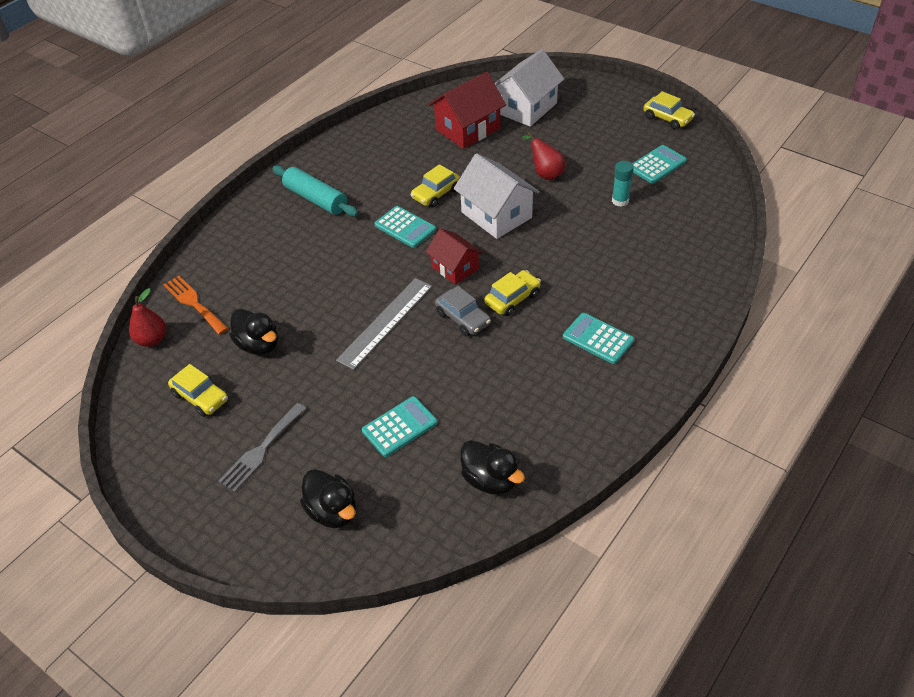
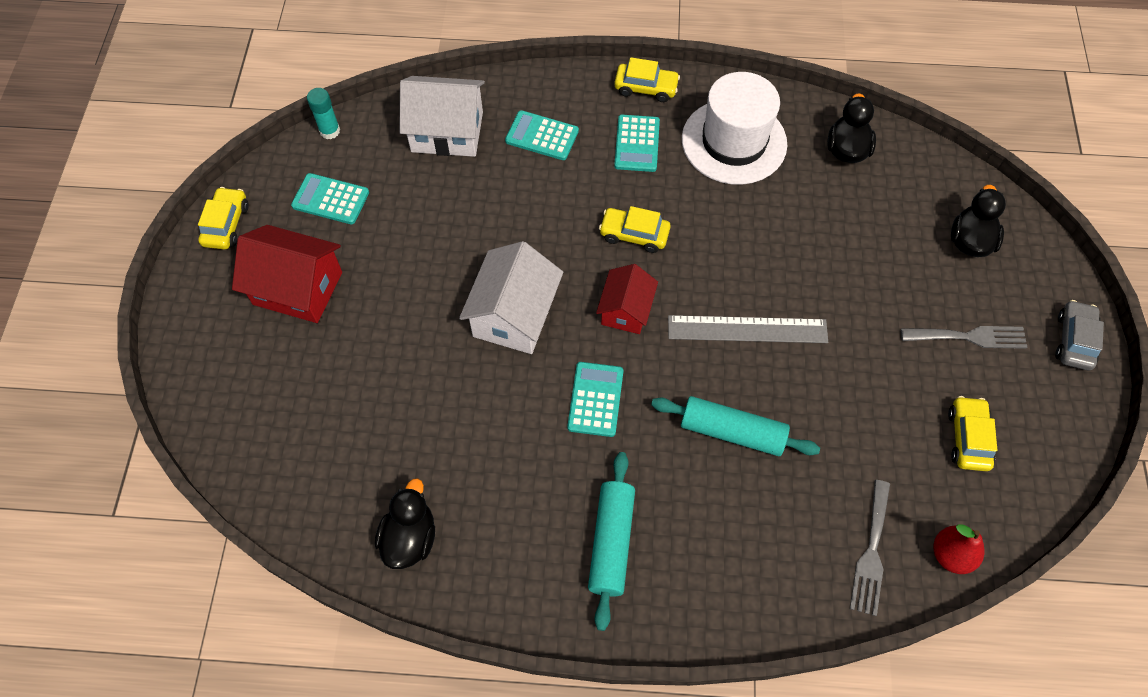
camera: 125 degrees left, 15 degrees up
orange fork [163,276,228,335] -> grey fork [850,480,890,616]
black duck [229,309,278,355] -> black duck moved to [375,478,435,569]
turquoise calculator [362,396,438,457] -> turquoise calculator moved to [505,110,579,160]
yellow car [411,164,460,207] -> yellow car moved to [614,57,680,102]
red house [428,72,506,149] -> red house moved to [232,225,342,323]
grey car [435,286,491,336] -> grey car moved to [1055,300,1104,370]
white house [495,49,564,127] -> white house moved to [400,76,485,157]
red pear [522,132,565,180] -> none
turquoise glue stick [612,161,634,207] -> turquoise glue stick moved to [307,88,340,139]
none -> turquoise rolling pin [651,396,820,456]
none -> white hat [682,72,787,185]

